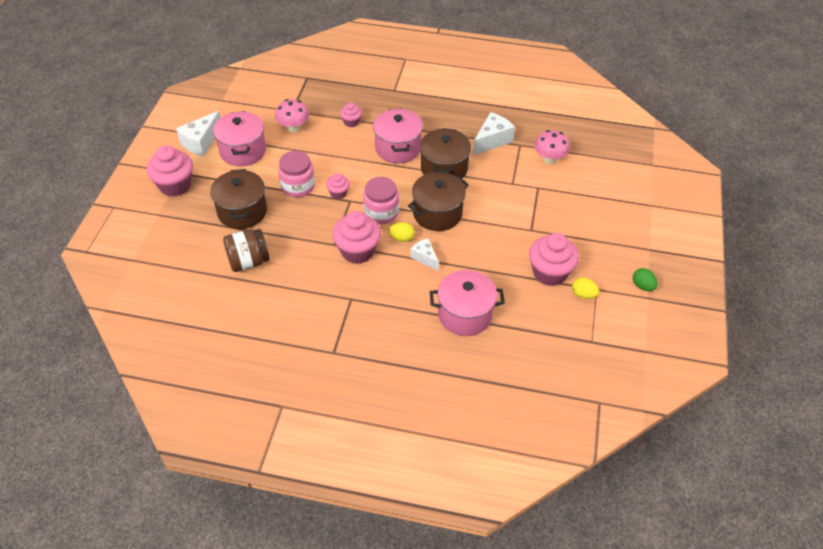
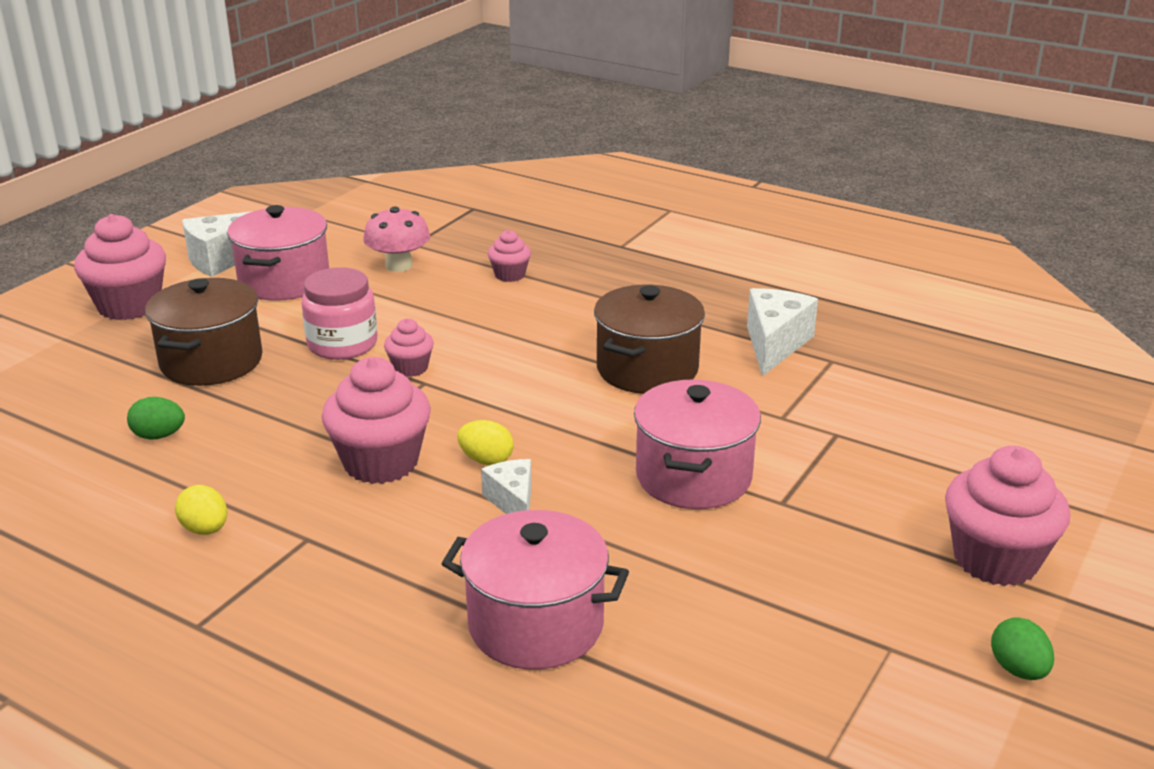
camera: 20 degrees right, 20 degrees down
brown jar [223,229,270,272] -> green egg [127,397,185,439]
pink jar [363,177,399,224] -> none
pink pot [373,109,423,163] -> pink pot moved to [634,379,761,509]
brown pot [408,172,469,231] -> none
white cheese [473,112,515,155] -> white cheese turned 45 degrees counterclockwise [747,288,818,376]
pink cupcake [529,233,579,286] -> pink cupcake moved to [945,446,1070,586]
pink mushroom [535,130,570,164] -> none
yellow egg [572,278,599,299] -> yellow egg moved to [175,485,227,535]

